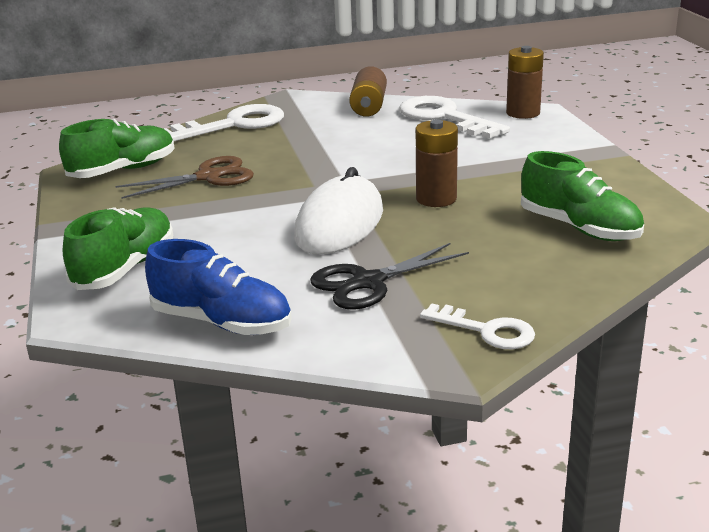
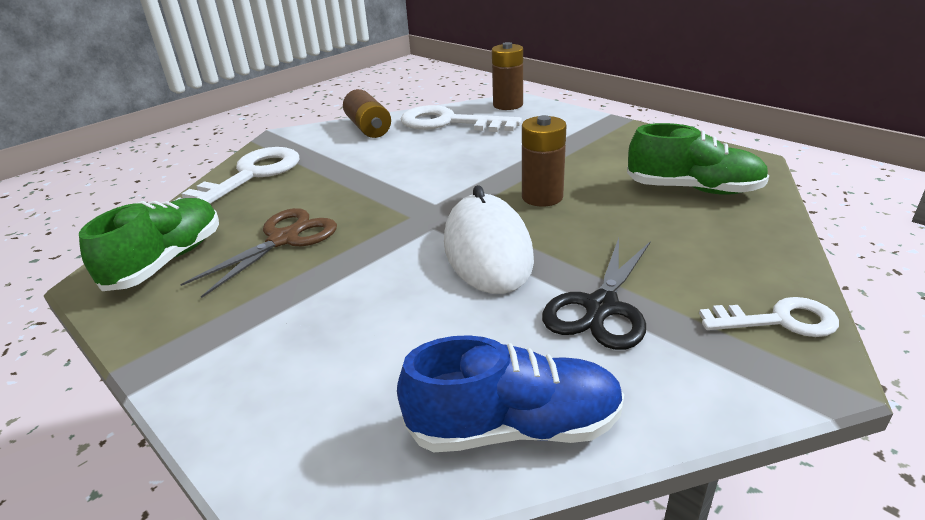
camera: 30 degrees left, 5 degrees up
green shoe [63,207,173,290] -> none

